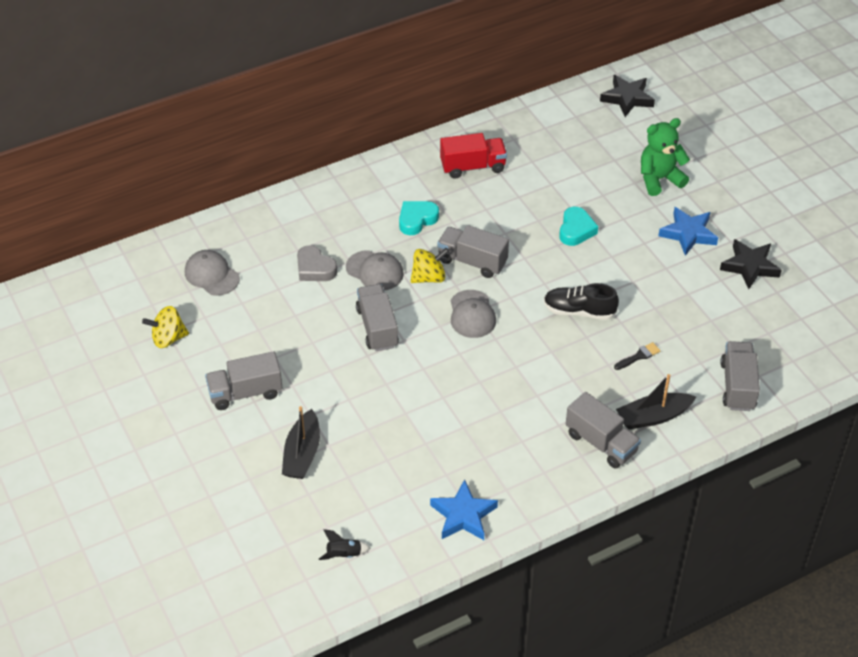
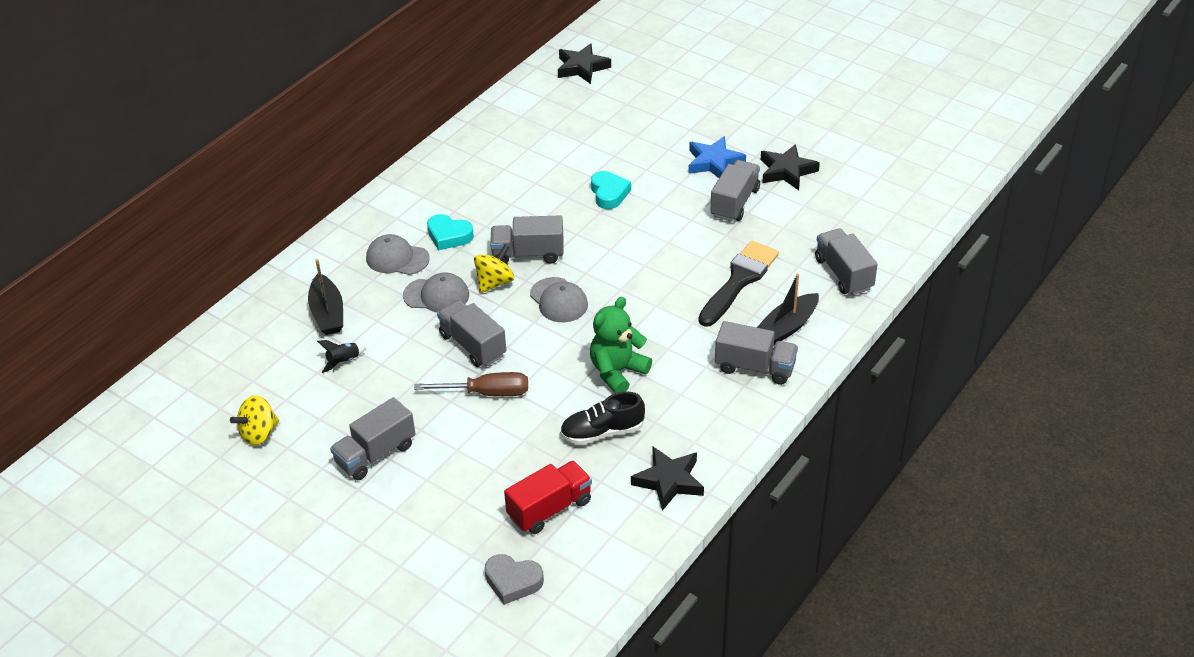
camera: 25 degrees left, 5 degrees down
grey cap [185,250,240,296] -> grey cap moved to [366,234,430,275]
black boat [282,406,320,479] -> black boat moved to [308,259,343,335]
grey heart [297,245,337,281] -> grey heart moved to [484,554,544,605]
black rocket [319,529,371,560] -> black rocket moved to [317,340,366,373]
turquoise heart [399,201,439,235] -> turquoise heart turned 90 degrees counterclockwise [427,214,474,250]
blue star [430,479,498,540] -> black star [631,447,704,511]
red truck [440,133,507,179] -> red truck moved to [504,460,592,534]
black shoe [544,283,619,320] -> black shoe moved to [560,392,645,445]
black brush [614,342,660,370] -> black brush [698,241,779,327], size x2.39
green teddy bear [641,118,690,196] -> green teddy bear moved to [590,297,652,393]
none -> brown screwdriver [414,372,528,396]
none -> grey truck [710,160,760,222]

